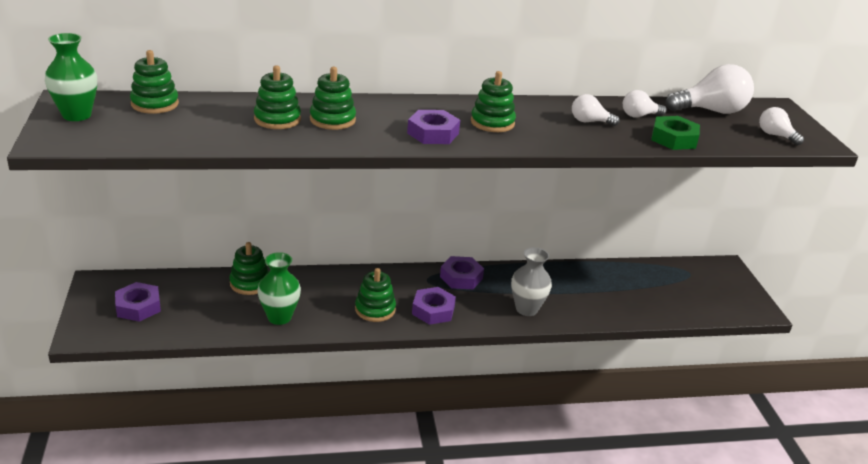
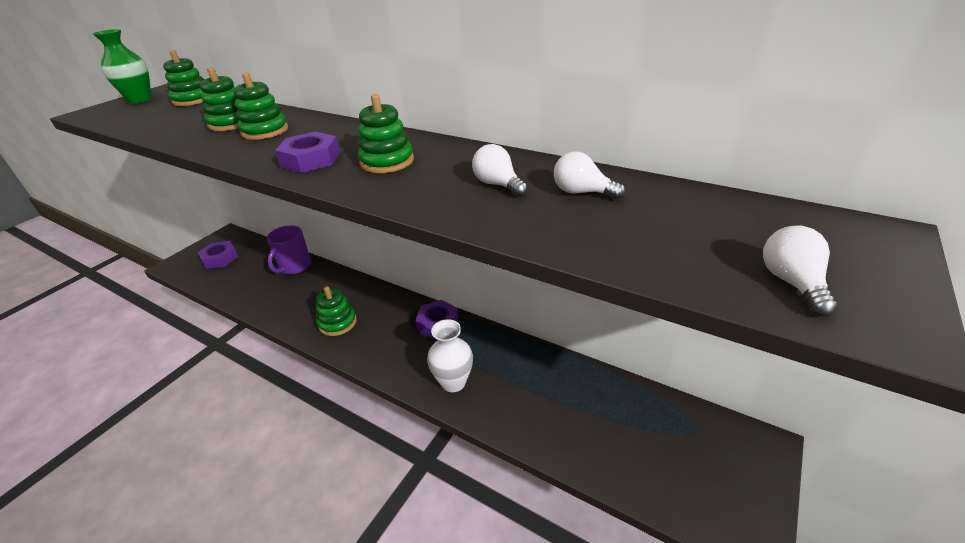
camera: 45 degrees right, 5 degrees up
green stacking toy [229,242,269,295] -> purple mug [267,225,311,274]
green vase [258,252,301,325] -> none
purple nut [412,287,456,325] -> none
grey vase [511,247,552,316] -> white vase [427,319,473,392]
green nut [651,116,700,150] -> none
white light bulb [666,64,754,114] -> none

